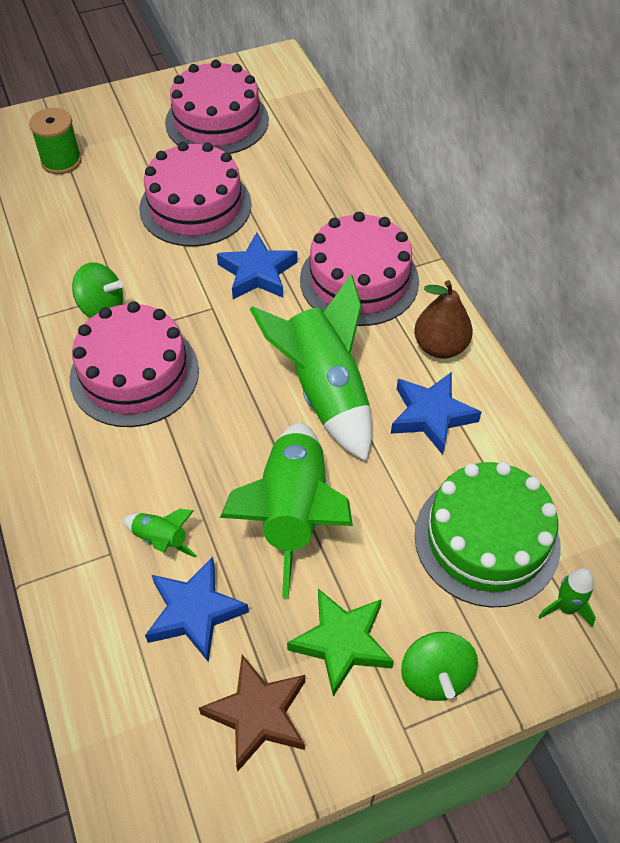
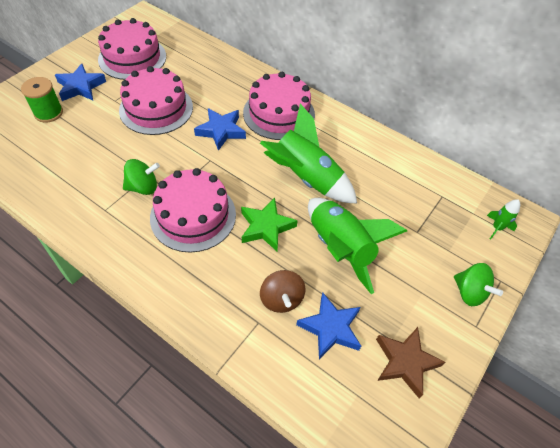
camera: 35 degrees left, 0 degrees up
green rocket [123,509,197,558] -> brown spinning top [260,270,306,313]
green star [287,589,394,697] -> green star moved to [241,198,298,251]
blue star [391,372,482,455] -> blue star moved to [55,63,106,101]
brown pear [414,280,473,359] -> none
green cake [414,462,561,607] -> none

